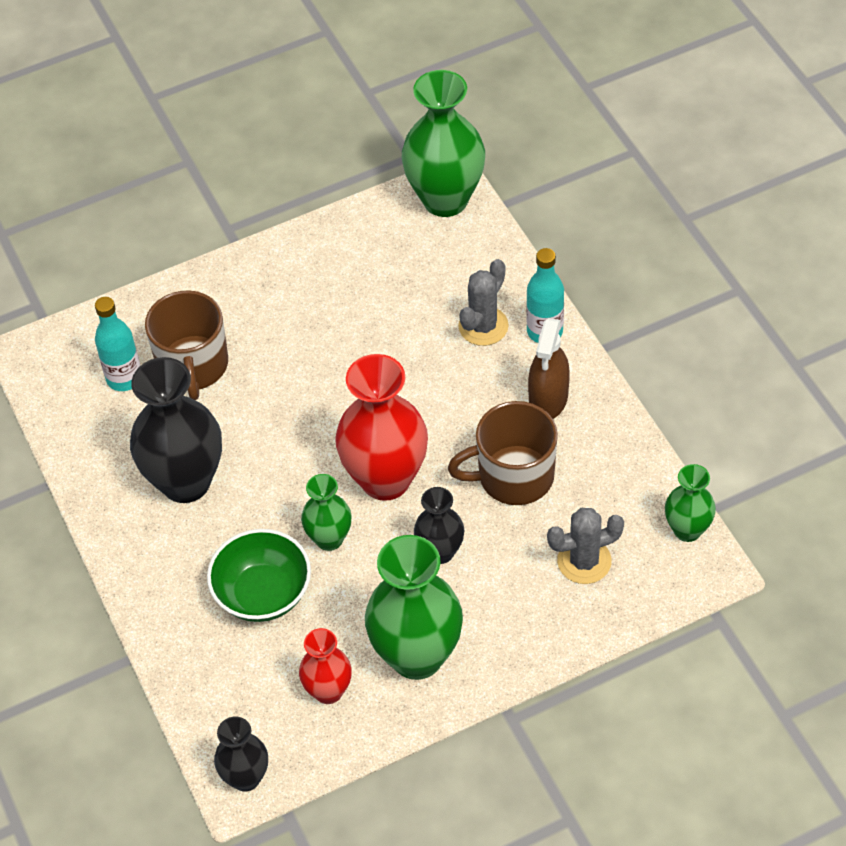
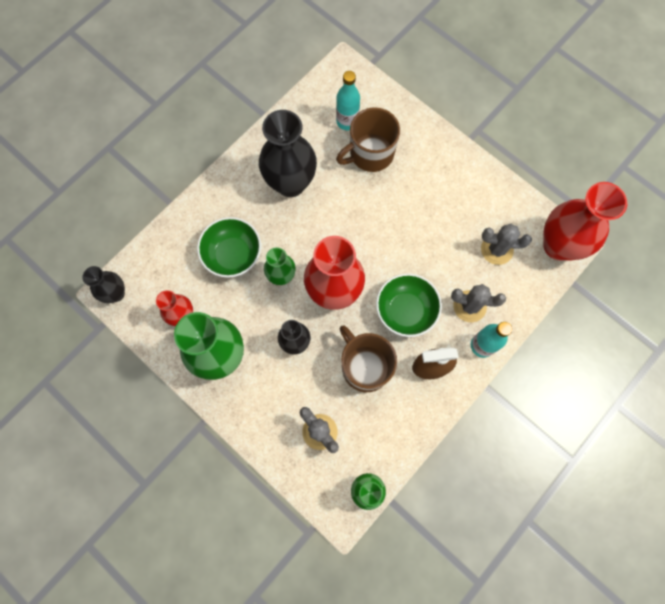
camera: 65 degrees right, 20 degrees up
green vase [402,70,485,217] -> red vase [543,182,627,260]
none -> green bowl [376,273,442,337]
none -> grey cactus [481,224,532,265]

